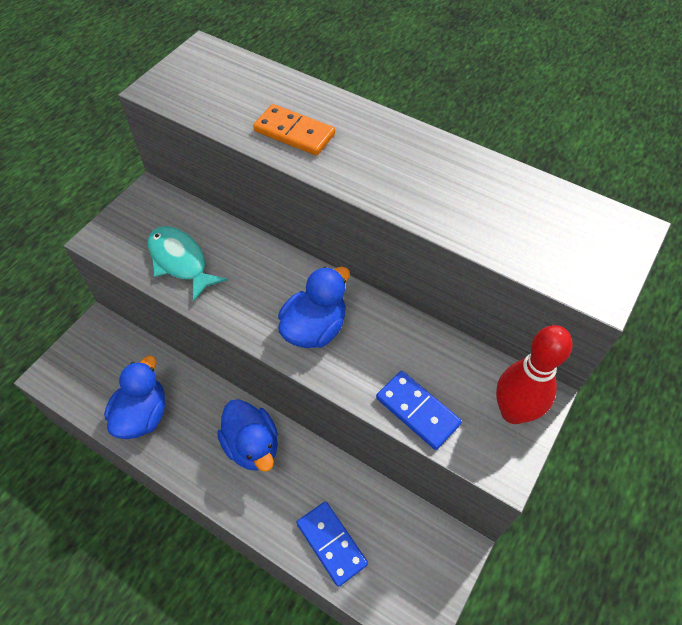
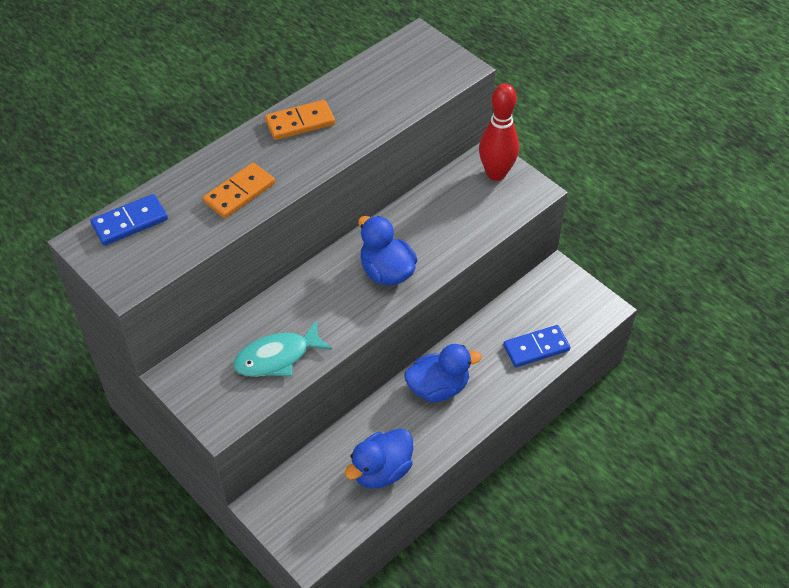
camera: 75 degrees left, 5 degrees down
blue duck [104,356,165,439] -> blue duck turned 75 degrees counterclockwise [345,428,413,489]
blue domino [376,371,462,450] -> blue domino moved to [90,194,168,246]
none -> orange domino [265,100,335,140]

